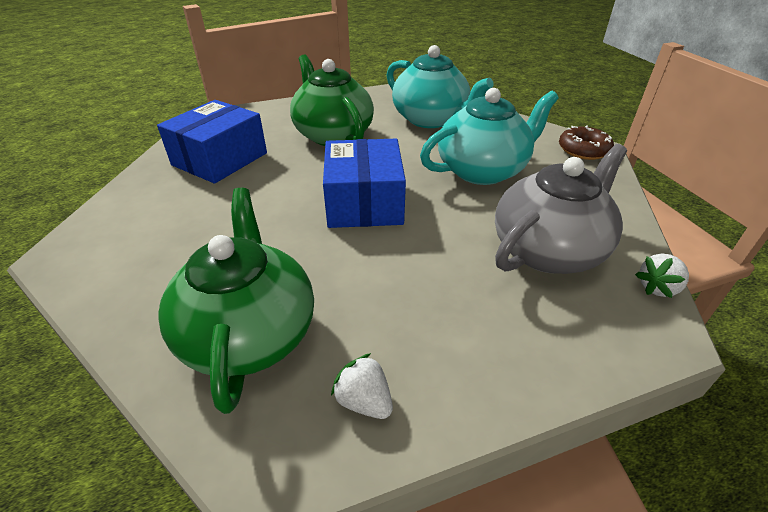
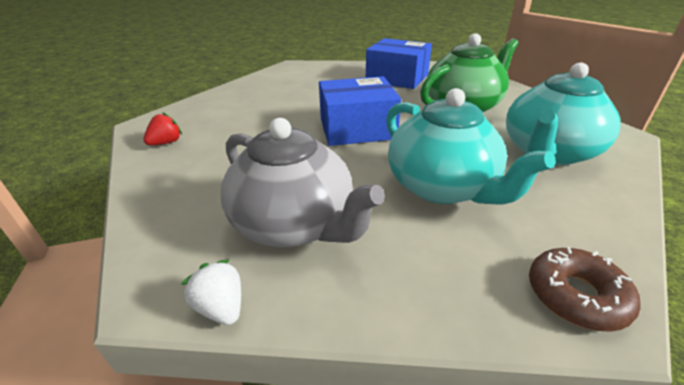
camera: 85 degrees right, 5 degrees down
green teapot [158,188,314,414] -> none
white strawberry [331,353,393,419] -> red strawberry [143,112,182,146]

